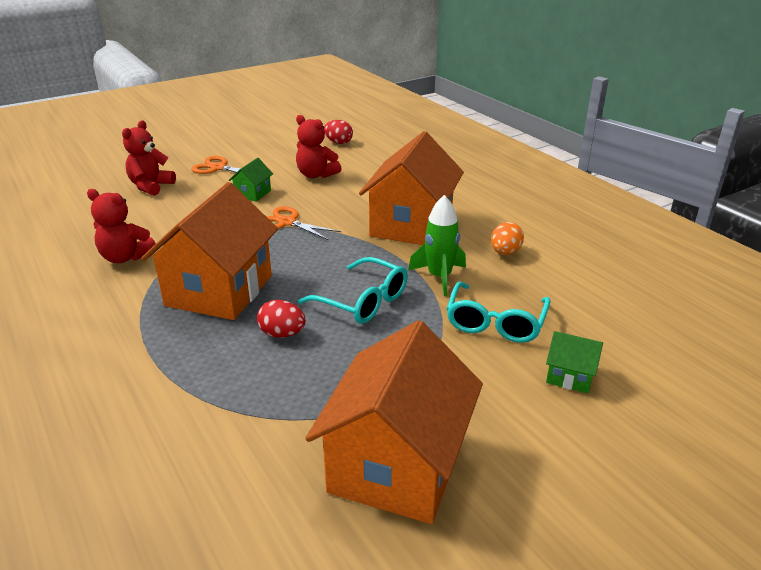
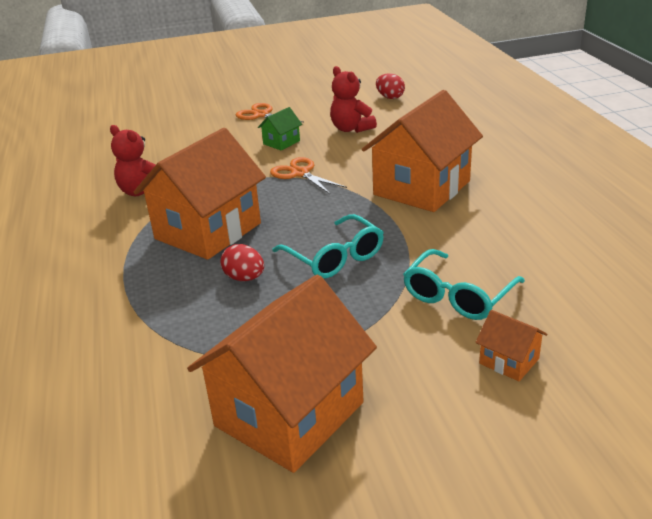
camera: 20 degrees right, 0 degrees up
red teddy bear [122,120,176,196] -> none
green rocket [408,195,466,296] -> none
orange egg [491,222,524,255] -> none
green house [546,331,603,394] -> orange house [476,310,547,381]

